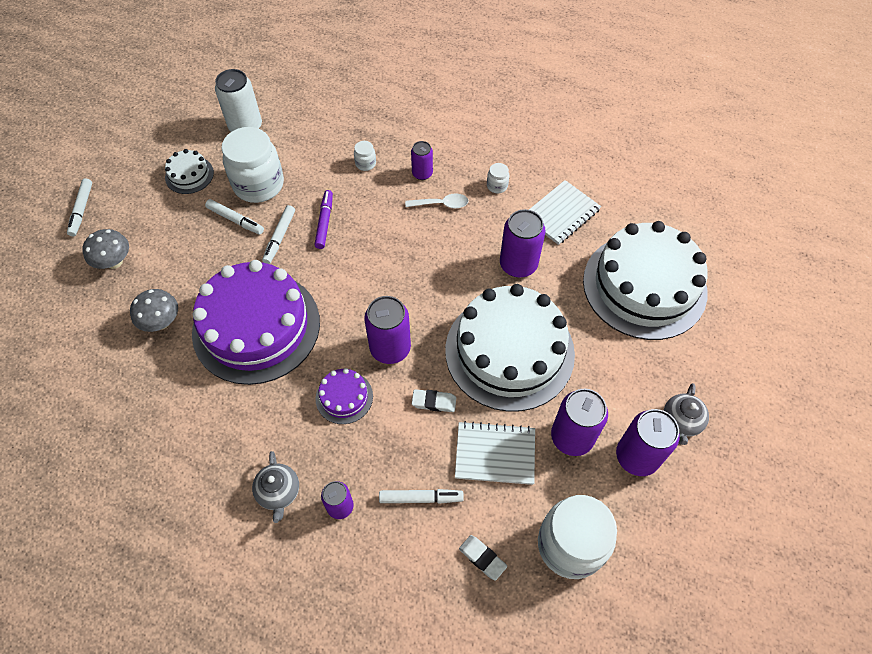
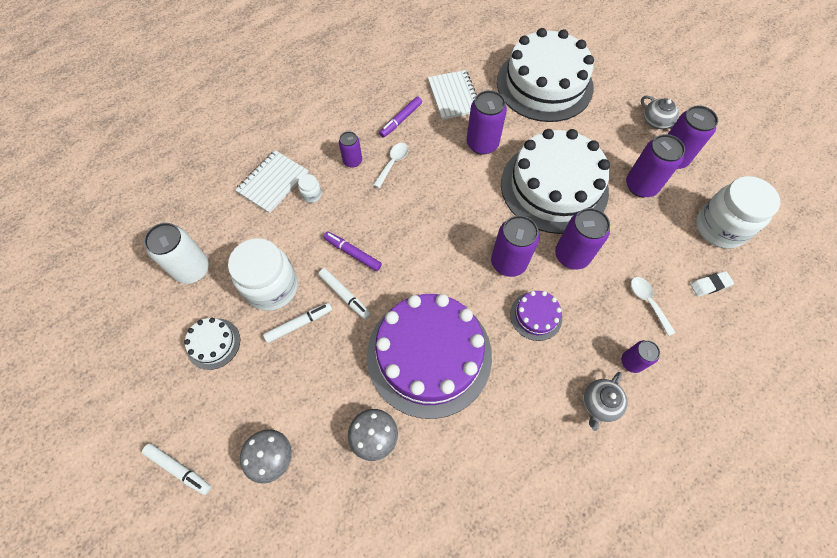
camera: 60 degrees left, 5 degrees up
grey teapot [252,451,299,523] -> grey teapot turned 105 degrees clockwise [583,372,628,431]
white marker [379,489,464,504] -> white spoon [631,277,676,336]
white eraser [412,389,456,412] -> purple can [555,208,610,270]
white notebook [455,421,535,485] -> white notebook moved to [235,150,308,213]
white jar [487,163,509,193] -> purple marker [379,97,422,138]

